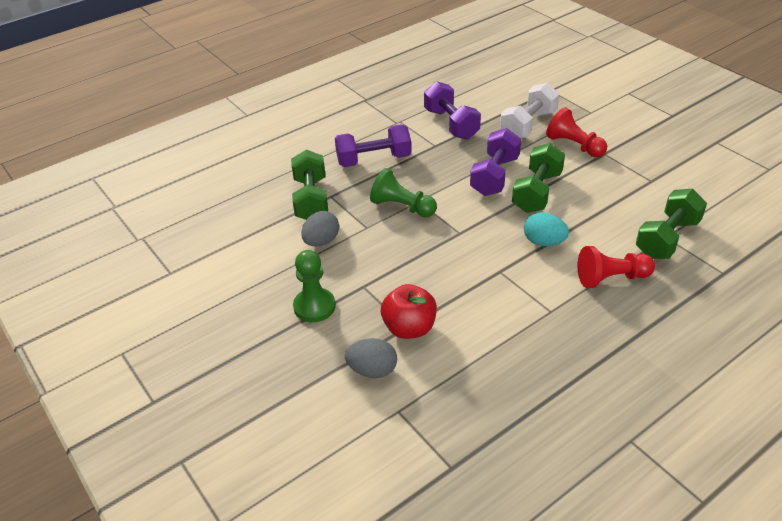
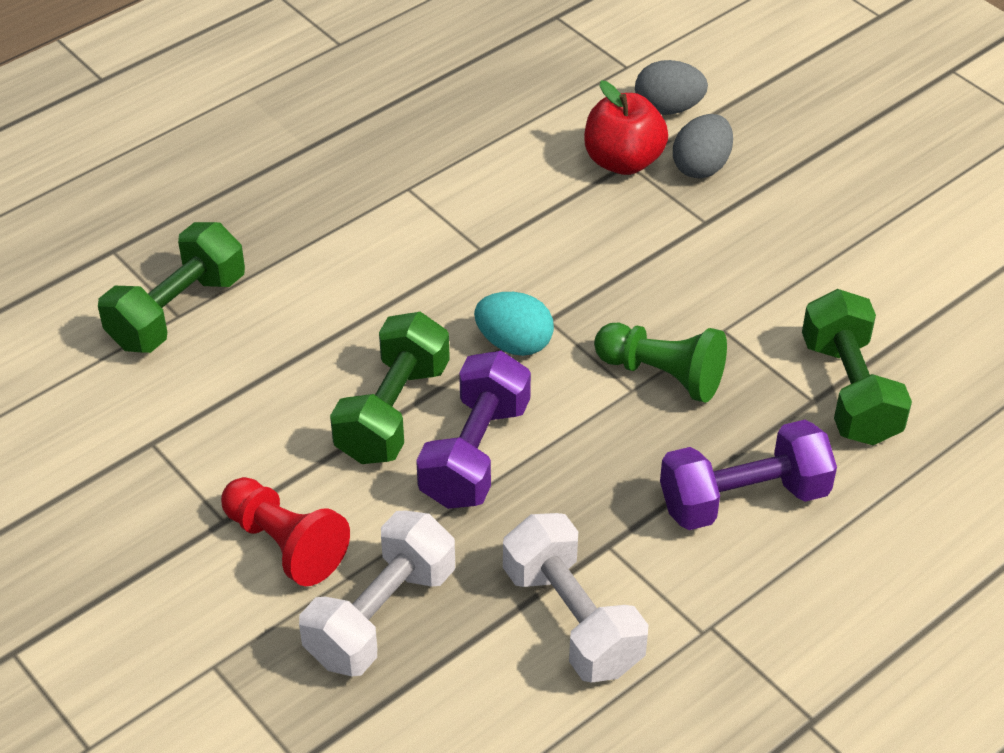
camera: 175 degrees right, 5 degrees up
green pawn [293,250,336,322] -> none
grey egg [301,211,339,246] -> grey egg moved to [673,114,733,179]
purple dumbbell [424,81,481,139] -> white dumbbell [503,513,648,683]
turquoise egg [524,212,569,246] -> turquoise egg moved to [474,292,554,356]
red pawn [578,246,655,288] -> none

